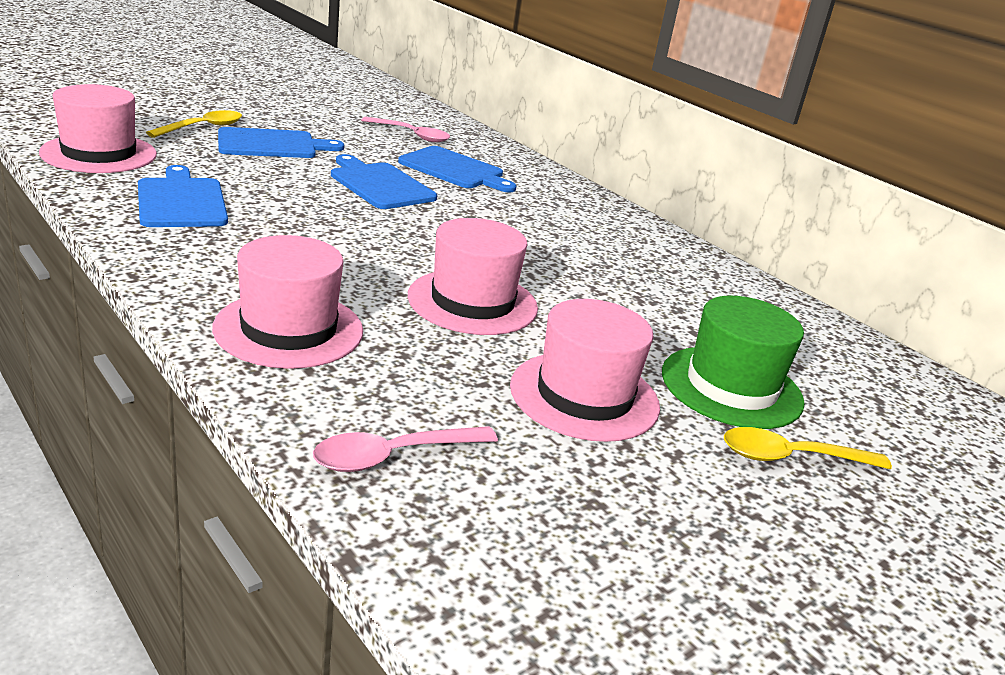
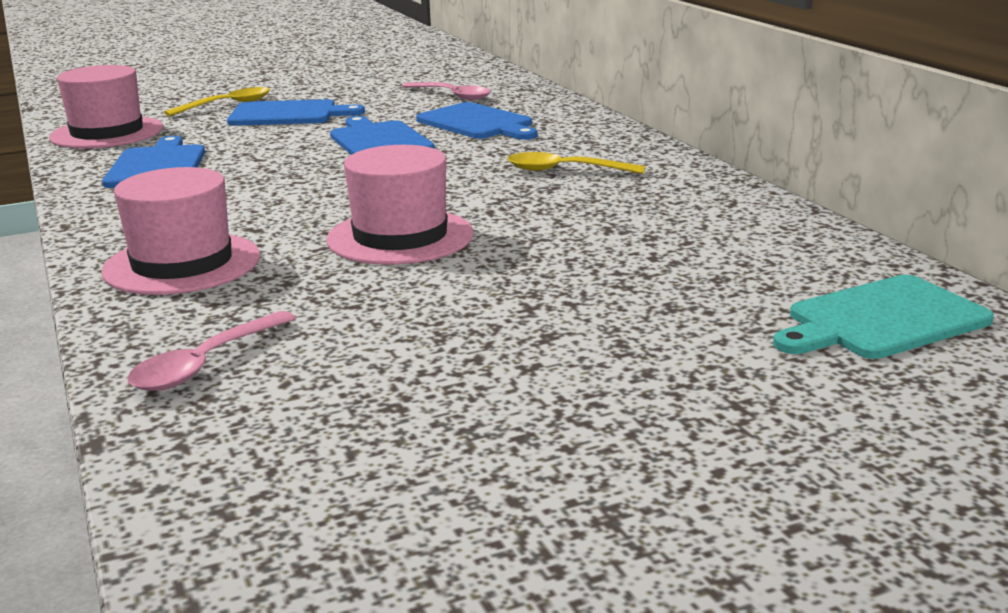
camera: 20 degrees right, 5 degrees down
pink spoon [313,426,498,472] -> pink spoon turned 45 degrees counterclockwise [127,311,296,391]
pink hat [510,299,660,442] -> none
green hat [662,296,805,429] -> none
yellow spoon [724,427,892,469] -> yellow spoon moved to [508,152,645,174]
none -> turquoise cutting board [773,275,994,359]

